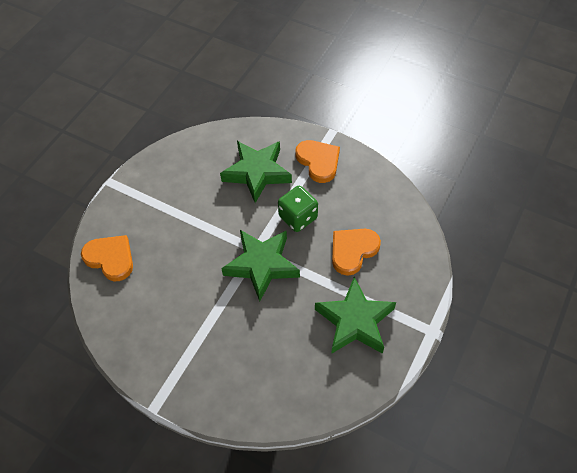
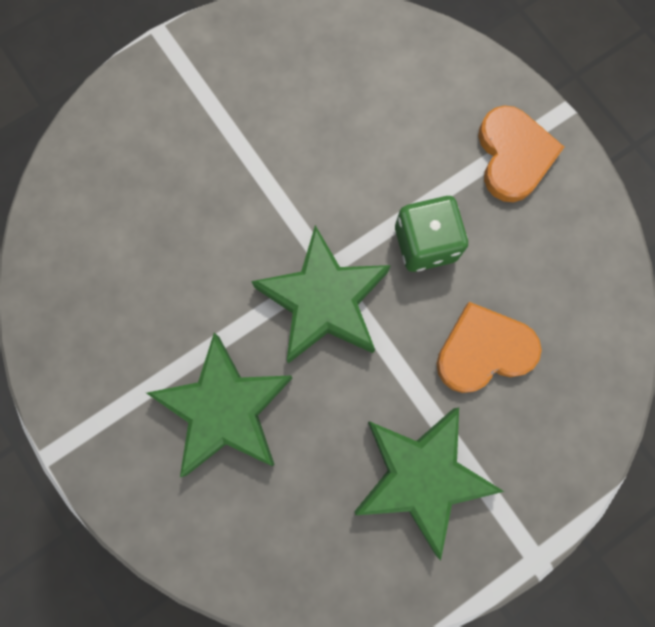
camera: 25 degrees right, 20 degrees up
orange heart [81,235,133,281] -> none
green star [220,141,292,203] -> green star moved to [147,333,292,477]

